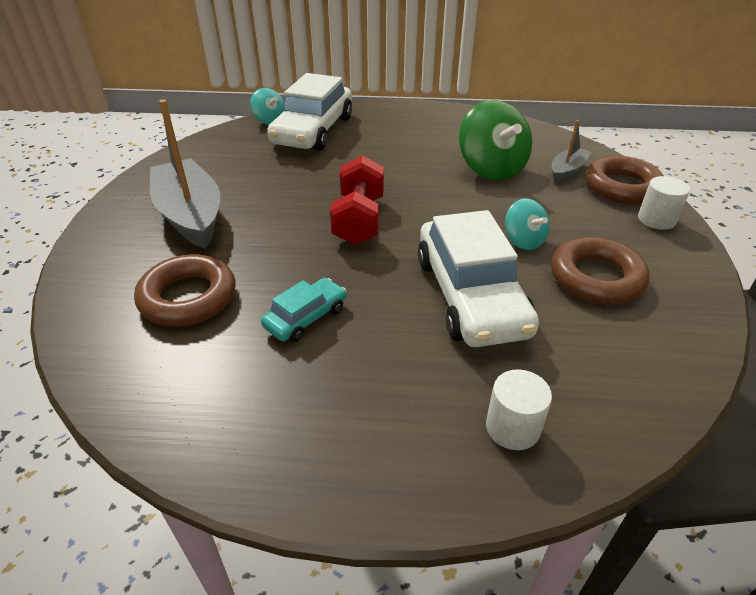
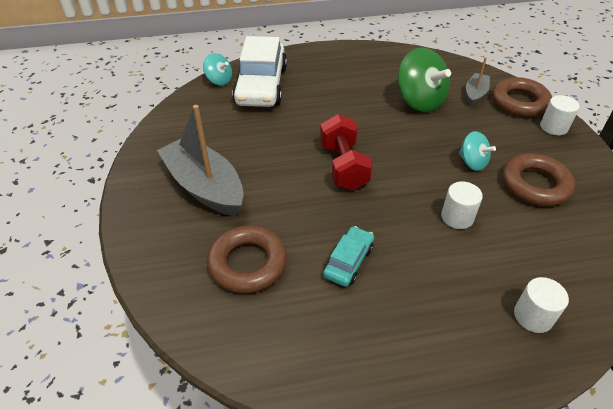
camera: 15 degrees left, 5 degrees up
white car [418,210,539,347] -> white cylinder [441,182,483,229]

